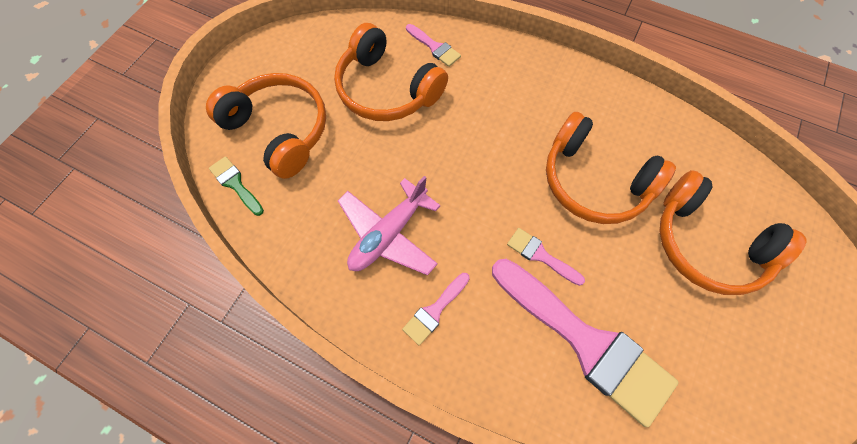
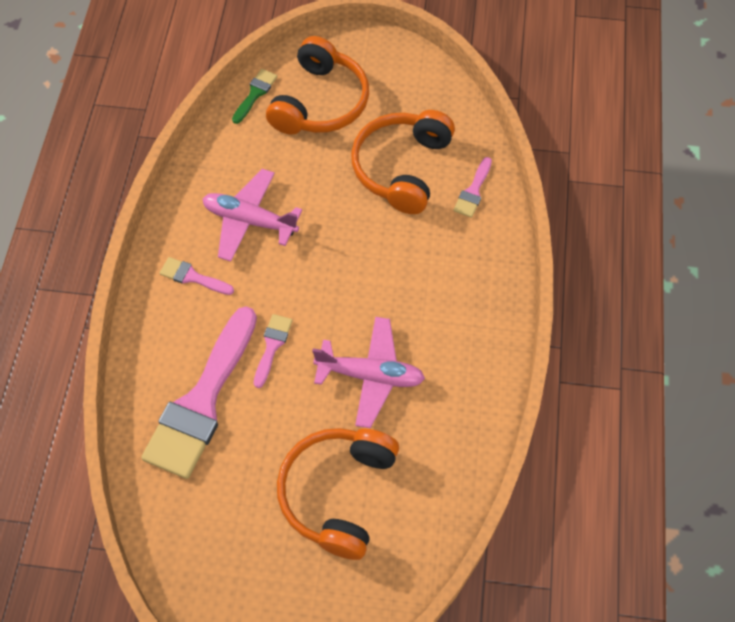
camera: 70 degrees right, 5 degrees down
orange headphones [546,112,676,224] -> pink plane [312,317,425,428]

